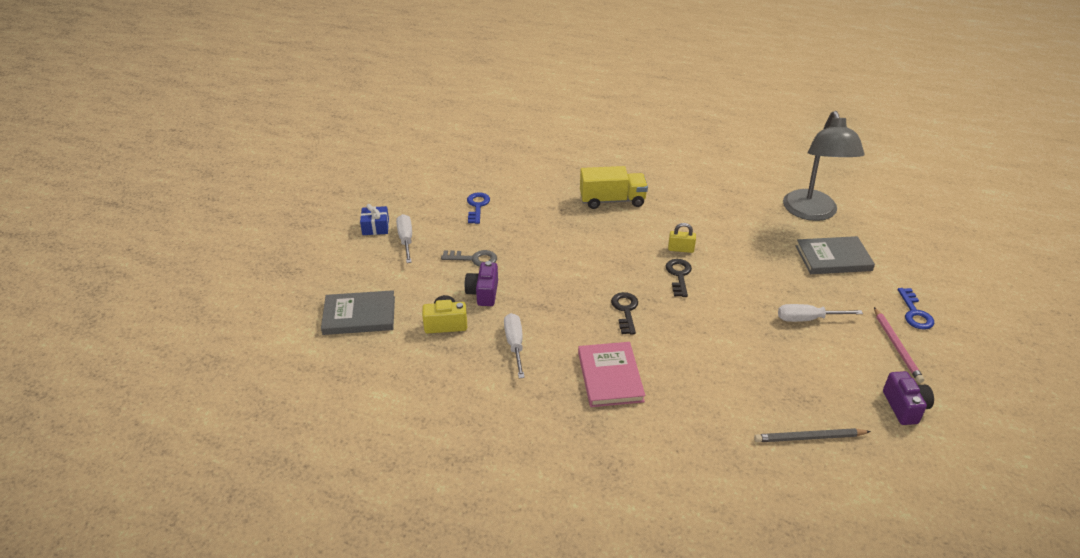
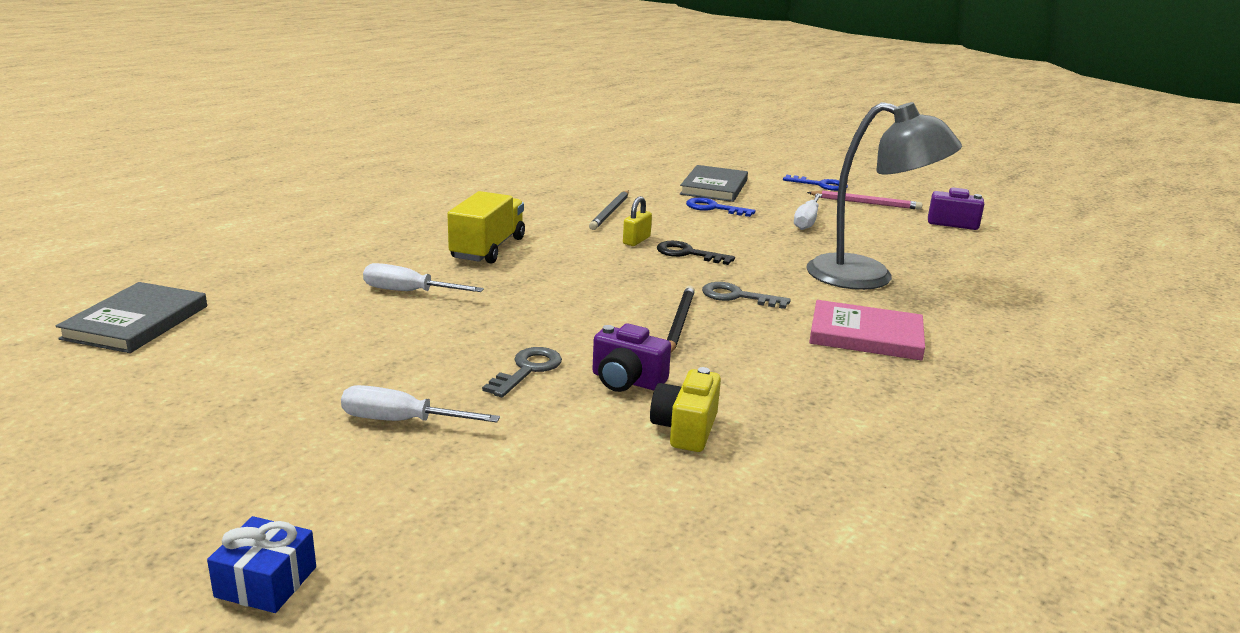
camera: 70 degrees left, 15 degrees down
grey book [321,290,395,335] -> grey book moved to [56,282,207,353]
blue gift [360,204,389,235] -> blue gift moved to [207,516,316,613]
blue key [467,192,490,224] -> blue key moved to [686,197,755,217]
white screwdriver [504,313,525,378] -> white screwdriver moved to [363,263,484,292]
black key [611,292,638,335] -> grey key [702,282,791,309]
grey pencil [754,428,871,442] -> grey pencil moved to [589,190,629,230]
grey lamp [783,111,865,221] -> grey lamp moved to [806,102,962,290]
none -> black pencil [667,286,695,352]

